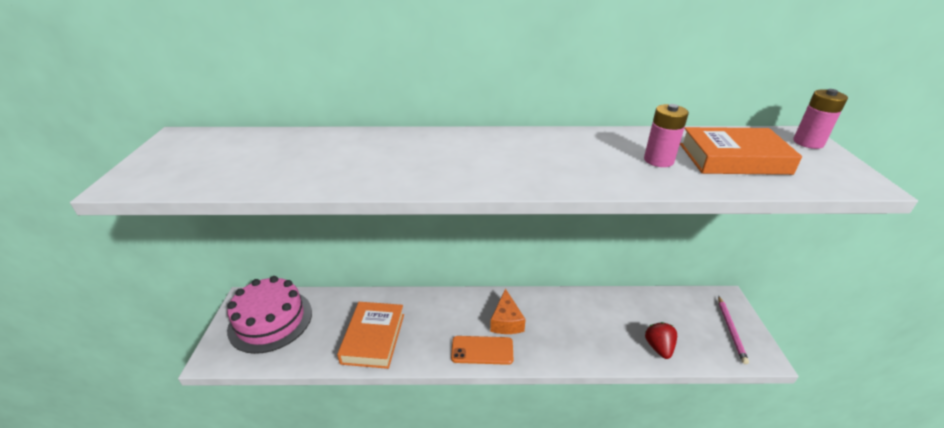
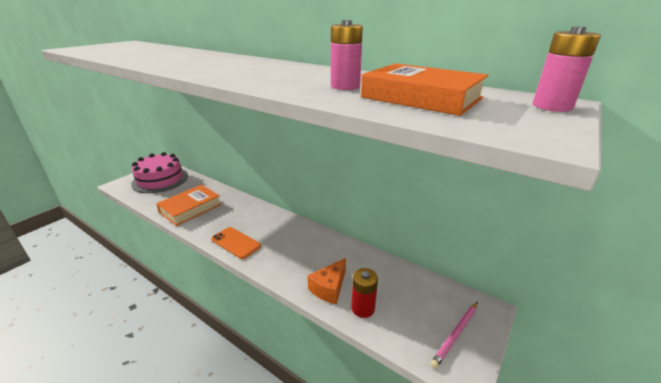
camera: 35 degrees right, 5 degrees down
orange cheese [490,288,526,334] -> orange cheese moved to [307,258,346,305]
red strawberry [645,322,677,359] -> red battery [351,268,378,318]

